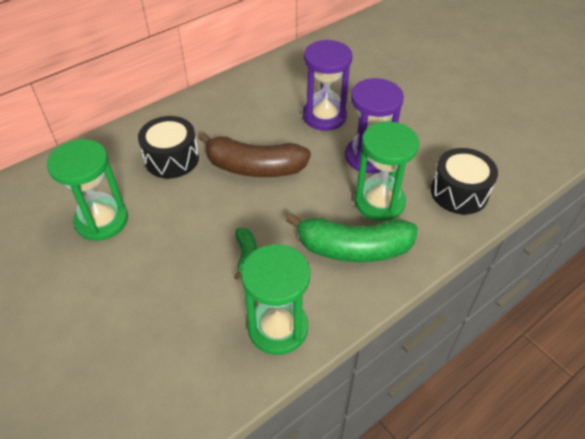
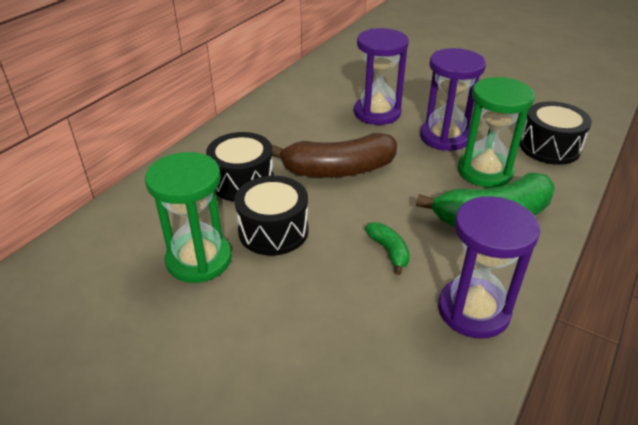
camera: 20 degrees left, 10 degrees down
green hourglass [241,244,310,355] -> purple hourglass [438,196,540,339]
none -> black drum [234,176,309,256]

